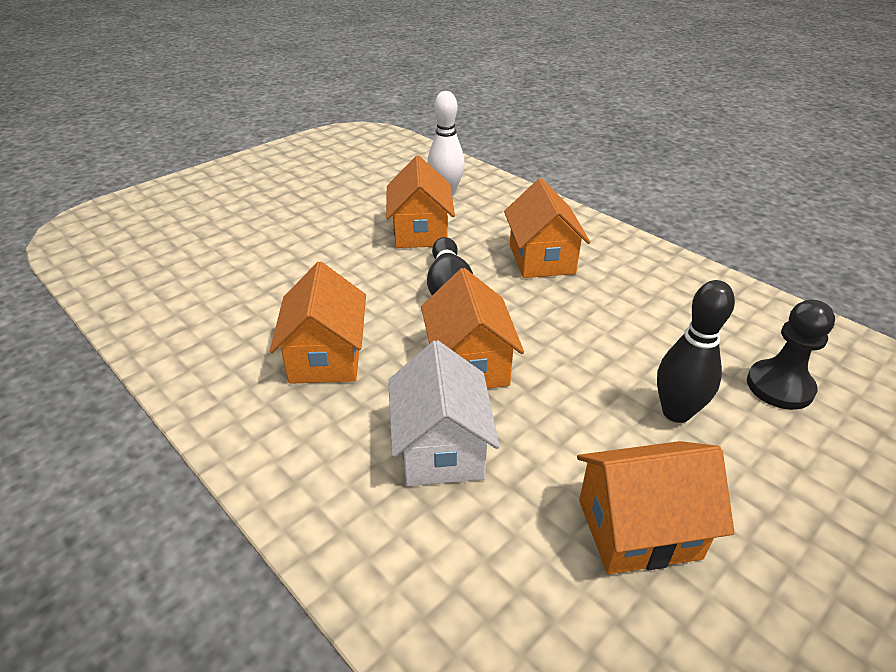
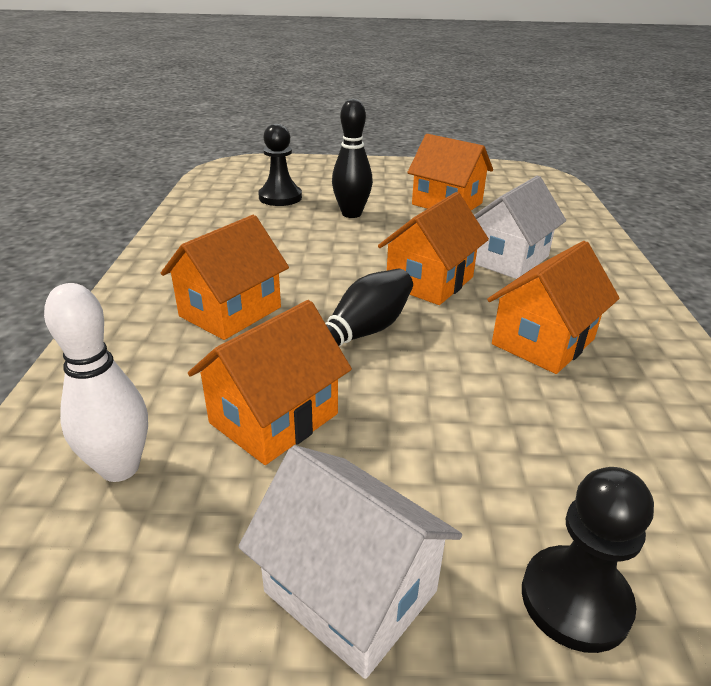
camera: 135 degrees left, 5 degrees down
none -> white house [238,445,462,679]
none -> black pawn [522,467,654,653]

